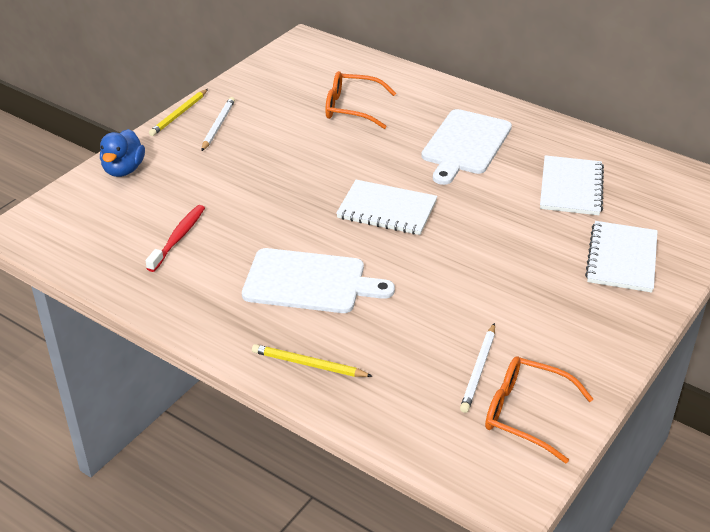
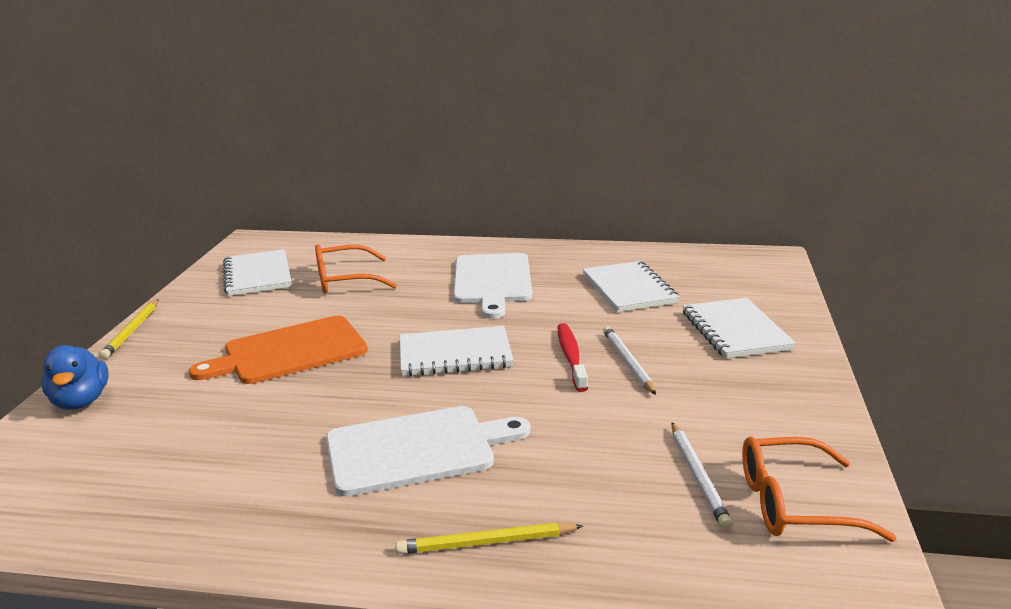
camera: 25 degrees left, 15 degrees down
red toothbrush [146,205,205,272] -> red toothbrush moved to [558,323,588,392]
white pencil [201,97,235,151] -> white pencil moved to [603,326,656,395]
none -> orange cutting board [189,316,368,384]
none -> white notebook [223,249,291,296]

